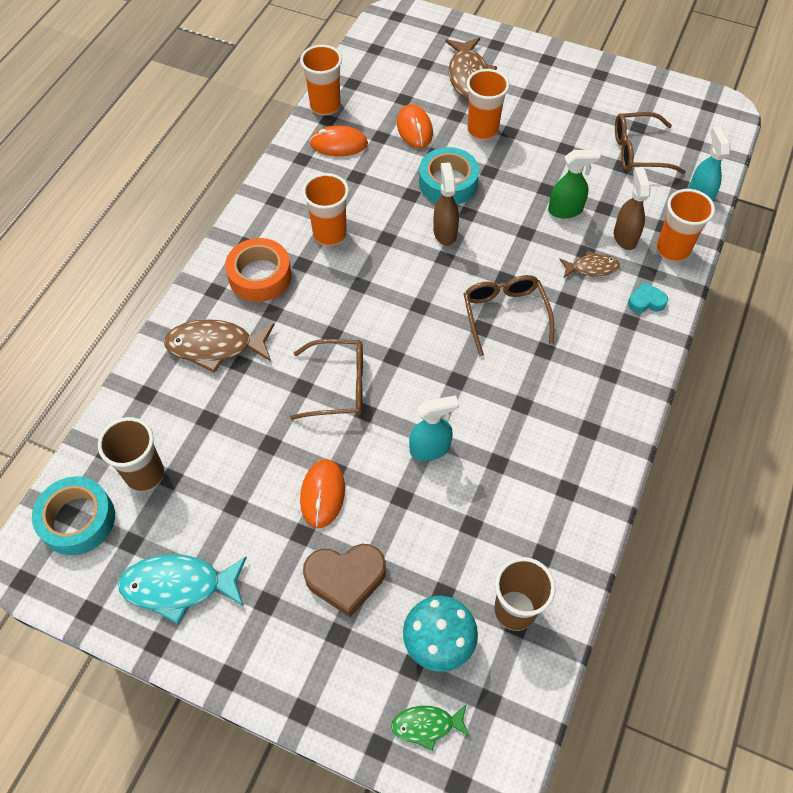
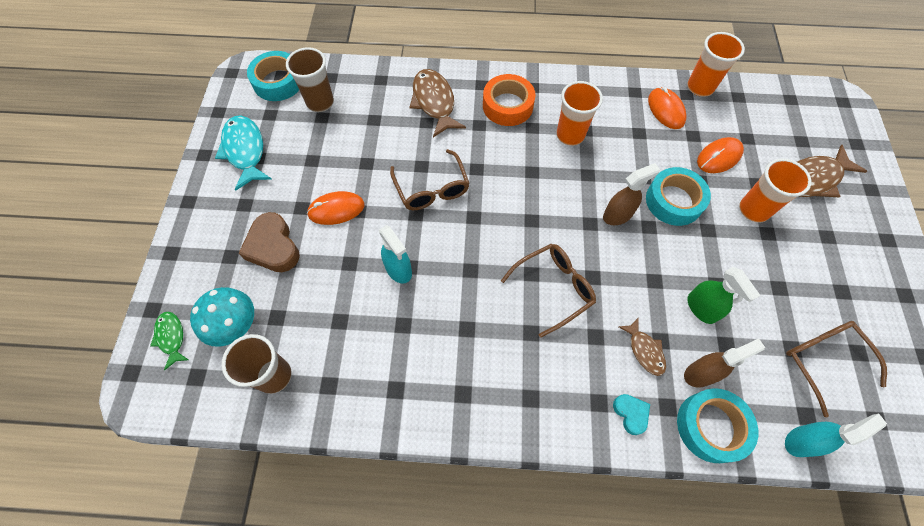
camera: 70 degrees right, 5 degrees up
orange cup [656,189,715,262] -> turquoise tape [677,388,758,463]

